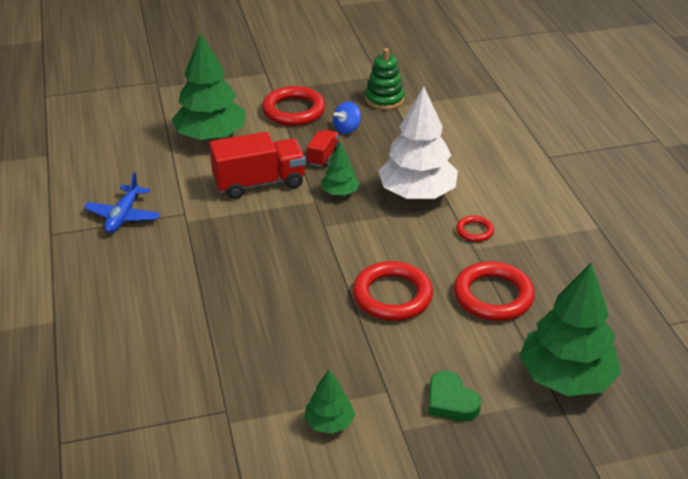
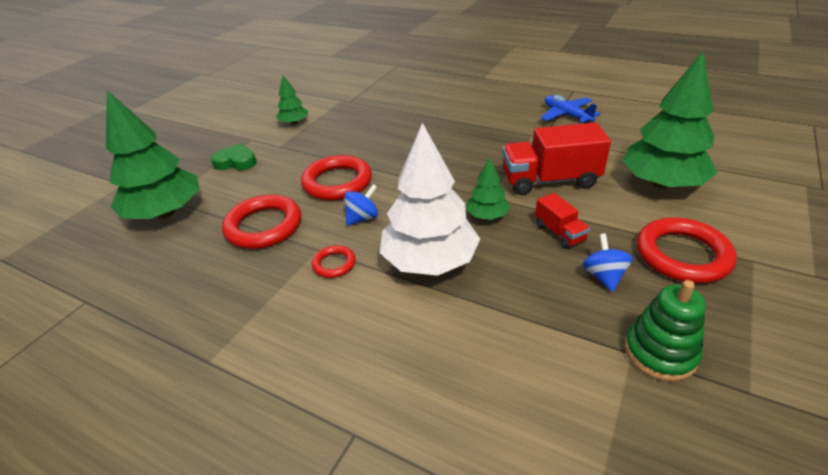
camera: 135 degrees right, 0 degrees up
red truck [209,132,306,199] -> red truck turned 60 degrees clockwise [502,122,611,195]
none -> blue spinning top [344,184,378,226]

